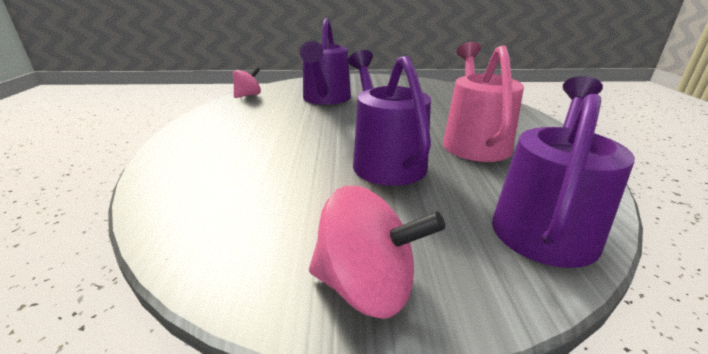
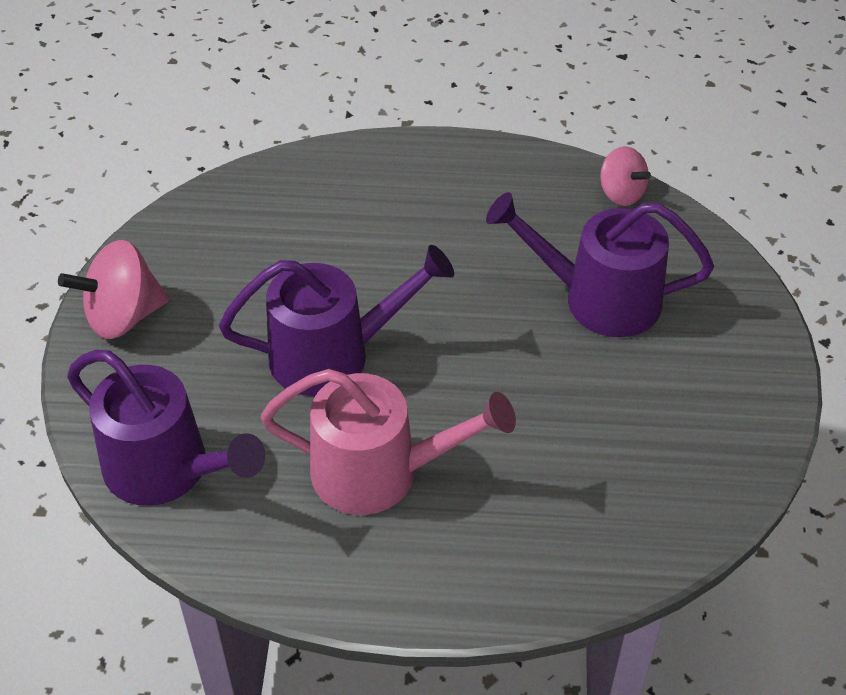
camera: 95 degrees right, 20 degrees up
pink spinning top [309,186,445,319] -> pink spinning top turned 45 degrees clockwise [58,240,169,339]

